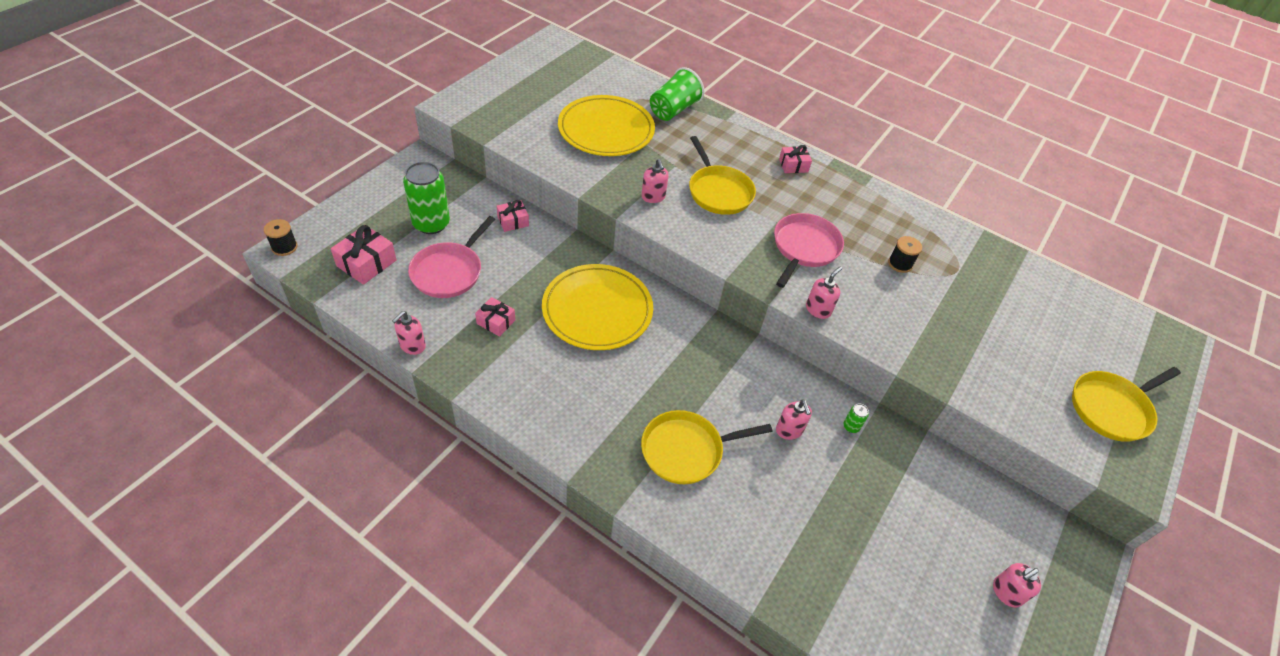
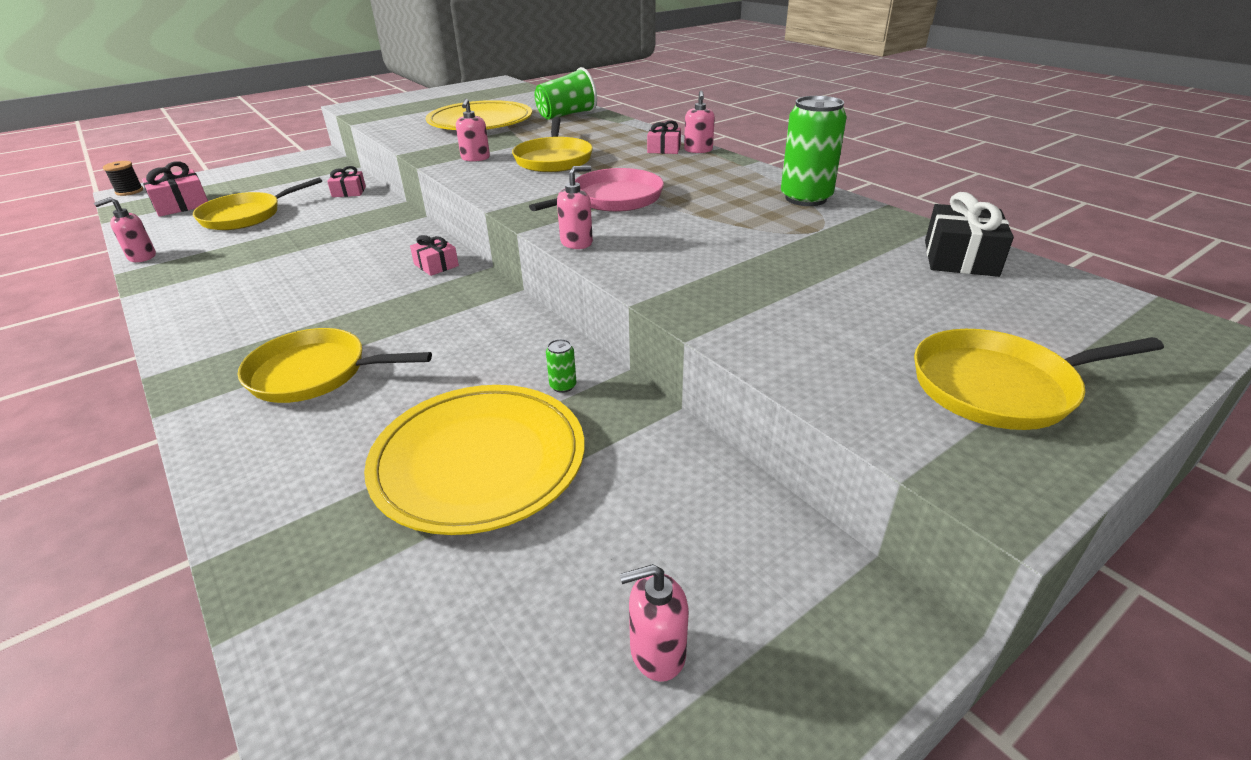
camera: 25 degrees right, 15 degrees down
green can [403,162,450,234] -> green can moved to [781,96,847,206]
pink pan [408,216,495,298] -> yellow pan [193,178,322,230]
pink gift [475,297,515,337] -> pink gift moved to [410,235,459,276]
yellow plate [542,264,653,350] -> yellow plate moved to [364,385,584,535]
pink soap dispenser [776,400,812,440] -> pink soap dispenser moved to [684,90,715,153]
black spool [888,236,922,273] -> none
none -> black gift [925,192,1014,277]

